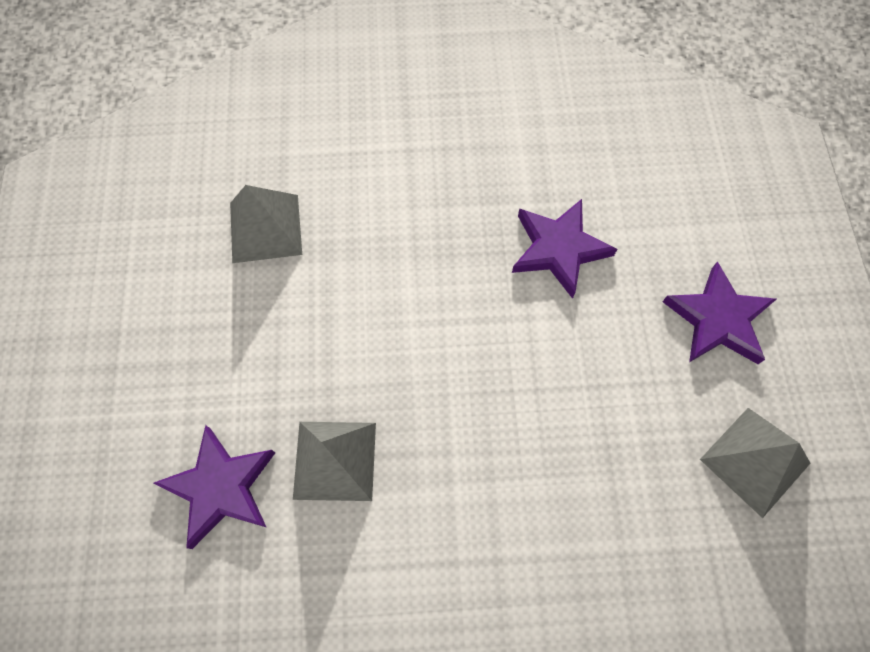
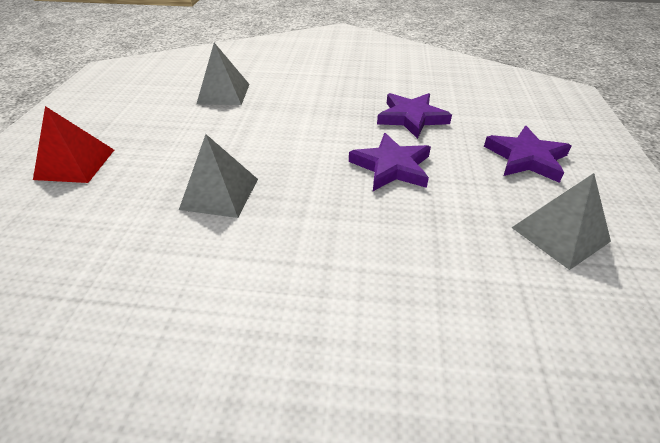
camera: 10 degrees right, 25 degrees down
purple star [153,425,275,549] -> purple star moved to [349,133,431,191]
none -> red pyramid [33,106,114,183]

